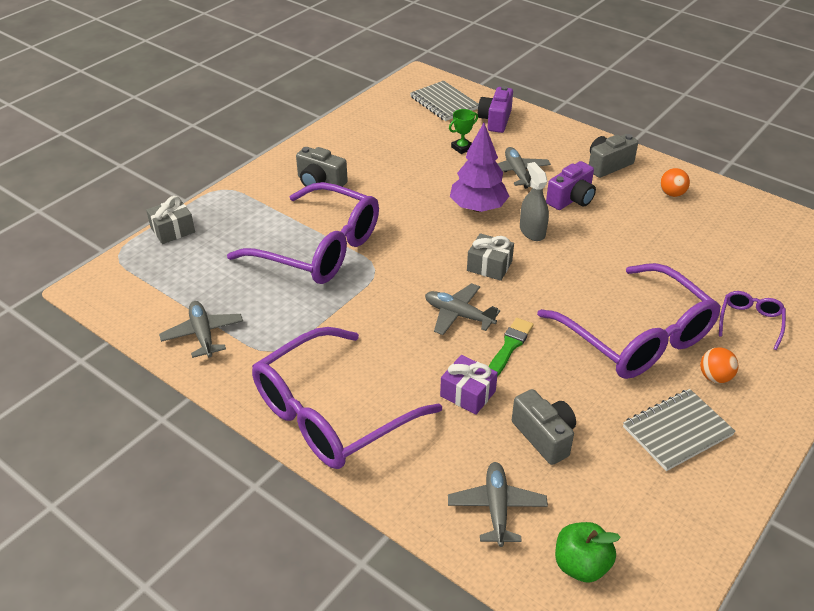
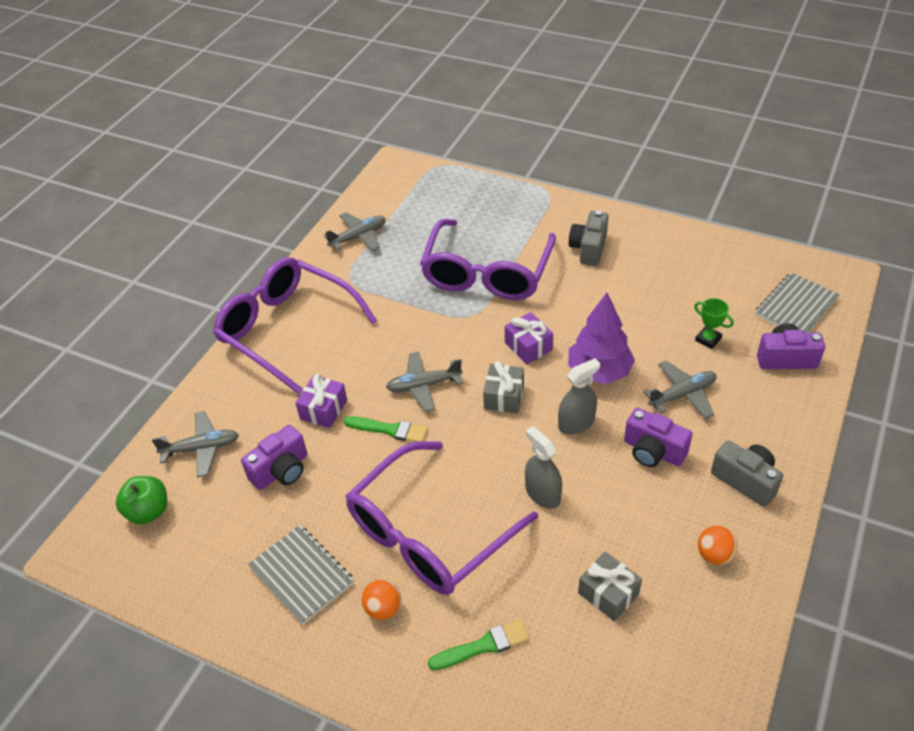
camera: 80 degrees right, 5 degrees up
grey gift [146,196,195,244] -> grey gift moved to [578,552,642,621]
grey plane [425,283,500,335] -> grey plane turned 120 degrees counterclockwise [386,352,463,412]
grey camera [512,389,576,465] -> purple camera [241,425,307,490]
purple glasses [719,291,786,350] -> green brush [428,619,530,670]
none -> purple gift [505,312,553,364]
none -> grey spray bottle [525,426,562,509]

